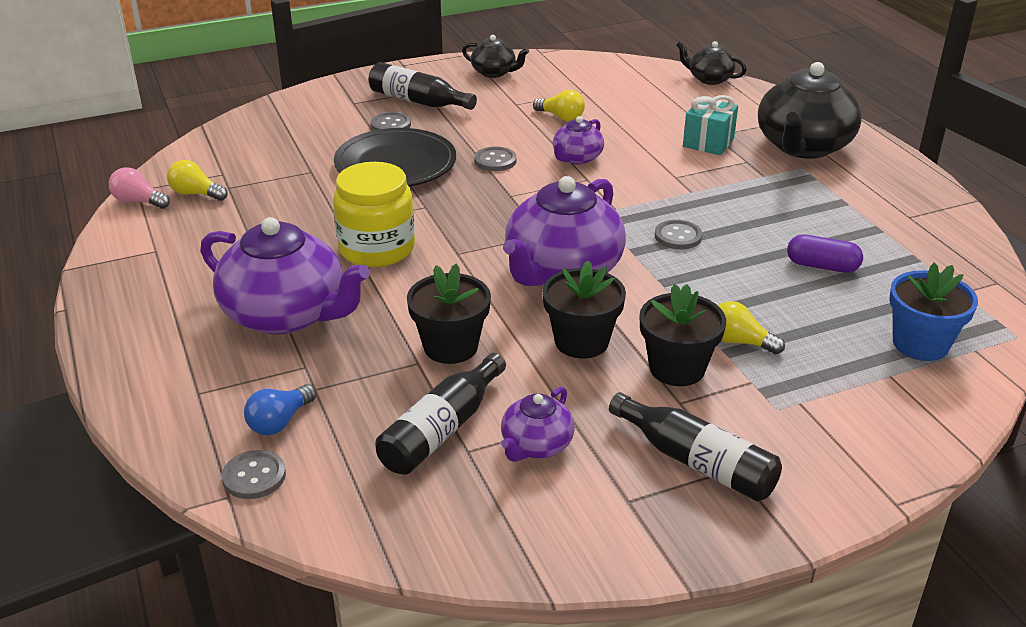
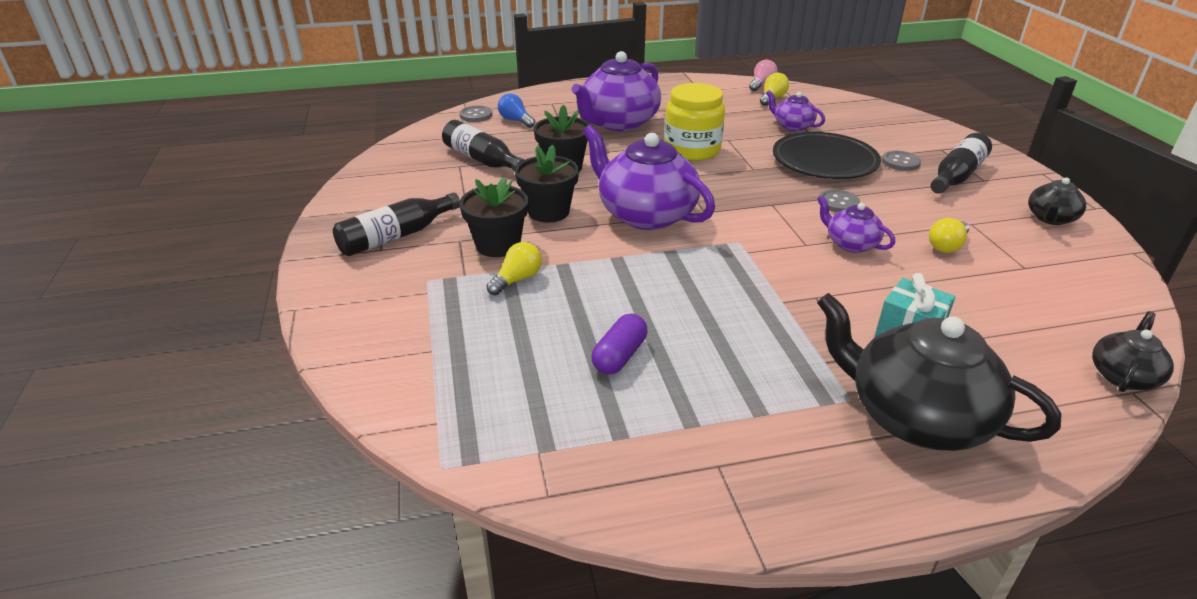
camera: 100 degrees right, 0 degrees up
purple teapot [501,387,575,462] -> purple teapot moved to [766,90,825,132]
grey button [655,220,702,250] -> none
blue flower pot [889,263,978,361] -> none

